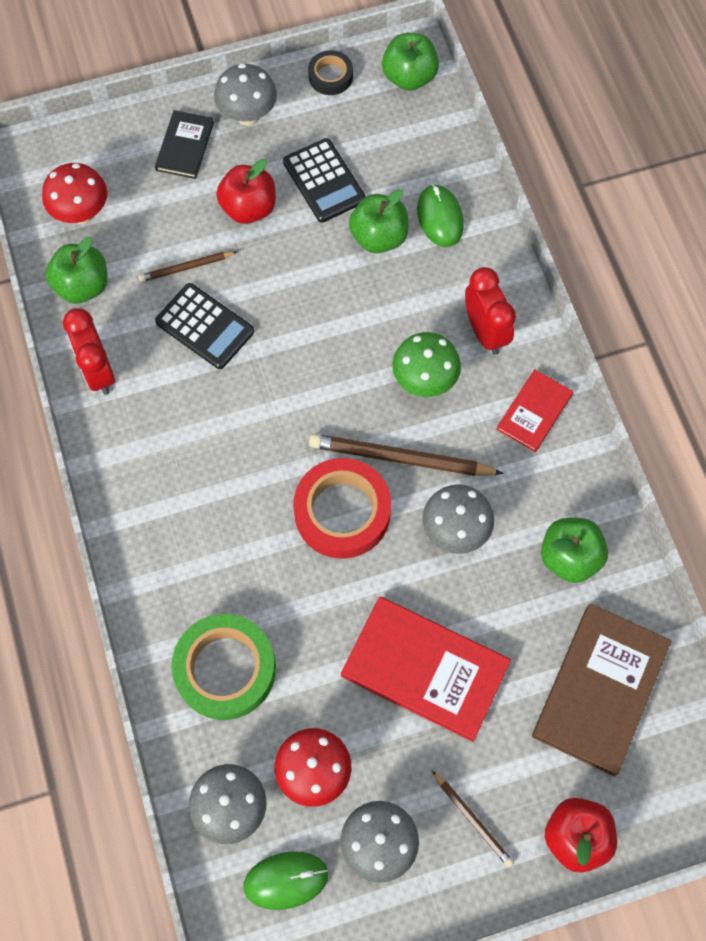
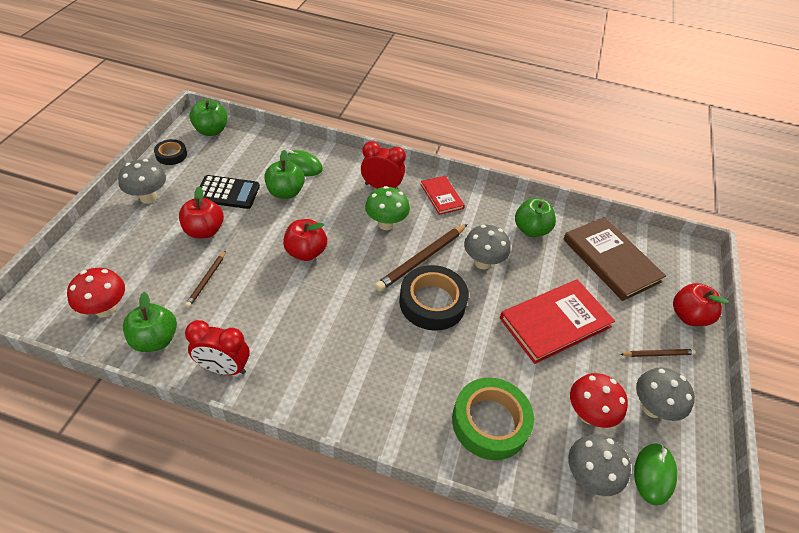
camera: 60 degrees left, 20 degrees down
black book [155,110,214,179] -> none
black calculator [155,283,254,369] -> none
red tape [293,458,391,559] -> black tape [399,265,469,331]
none -> red apple [283,219,327,261]

